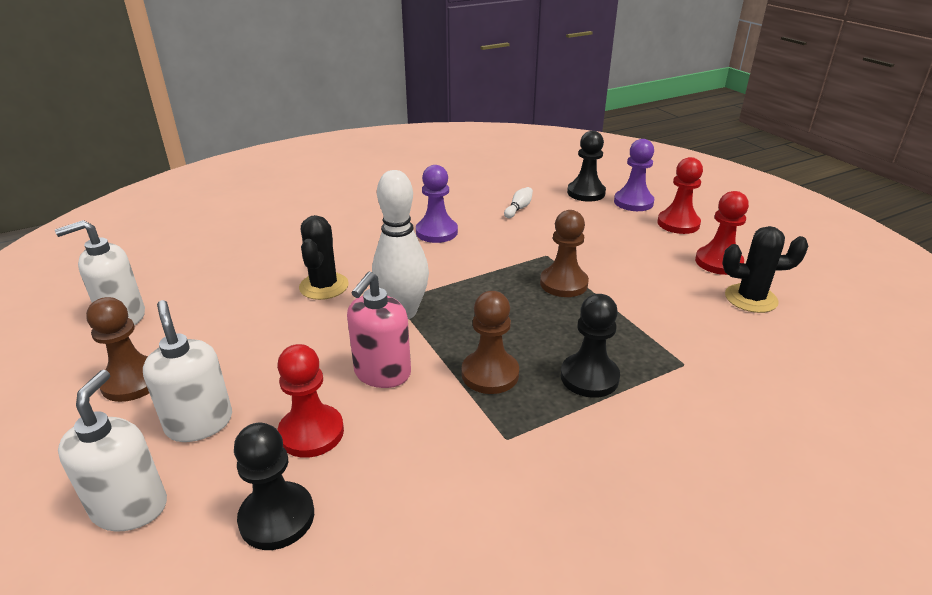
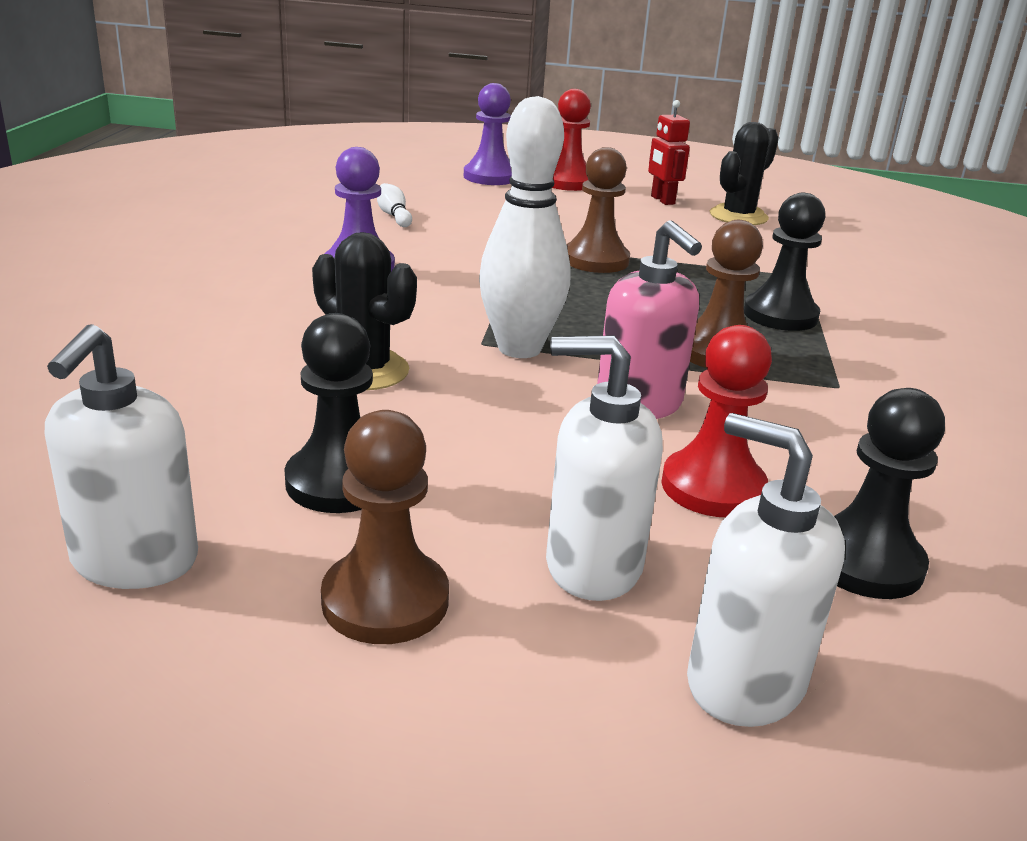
camera: 55 degrees left, 5 degrees down
black pawn [567,131,606,202] -> black pawn moved to [284,313,373,513]
red pawn [695,191,749,275] -> red robot [648,100,690,205]

